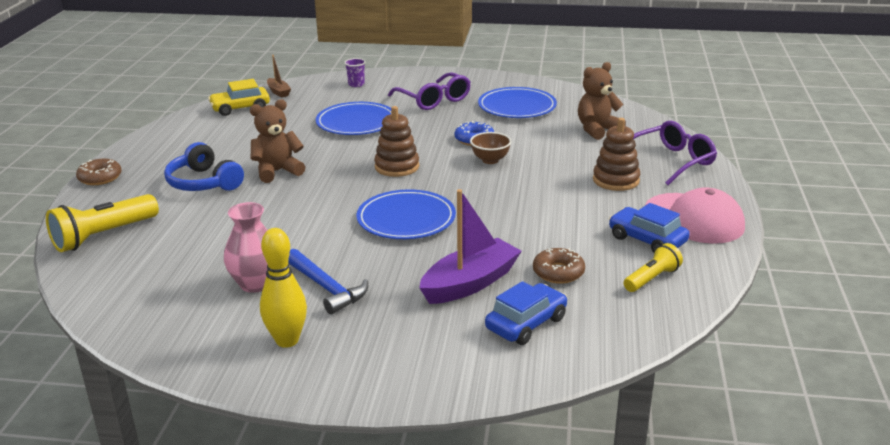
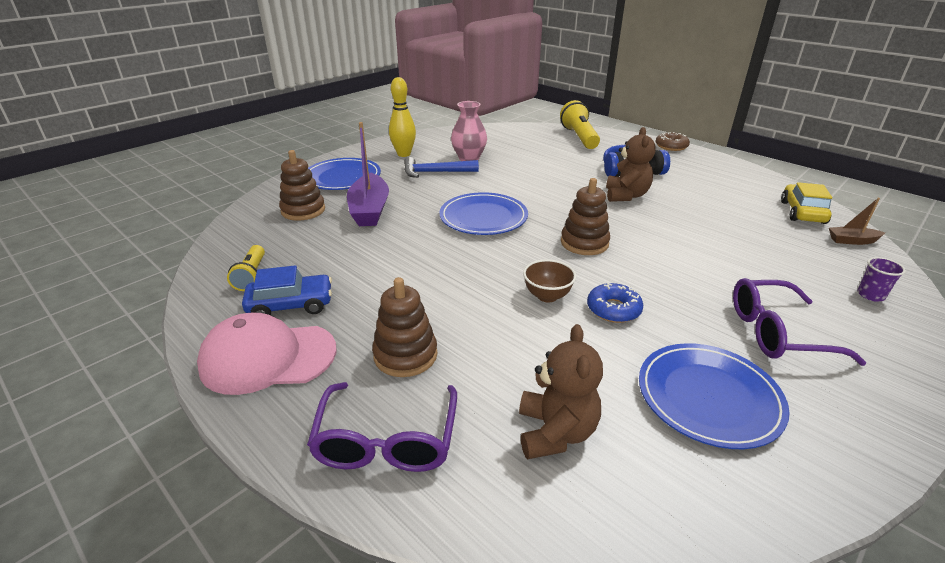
camera: 125 degrees right, 5 degrees up
blue plate [316,102,391,135] -> blue plate moved to [308,158,381,190]
blue car [485,281,567,345] -> brown stacking toy [279,150,325,221]
brown donut [533,248,585,284] -> none

